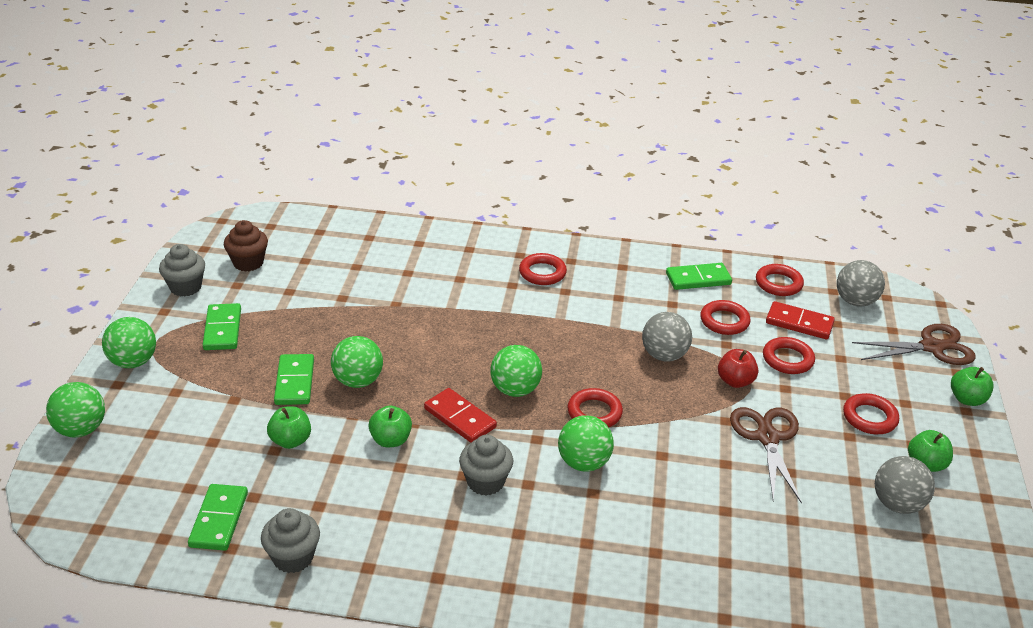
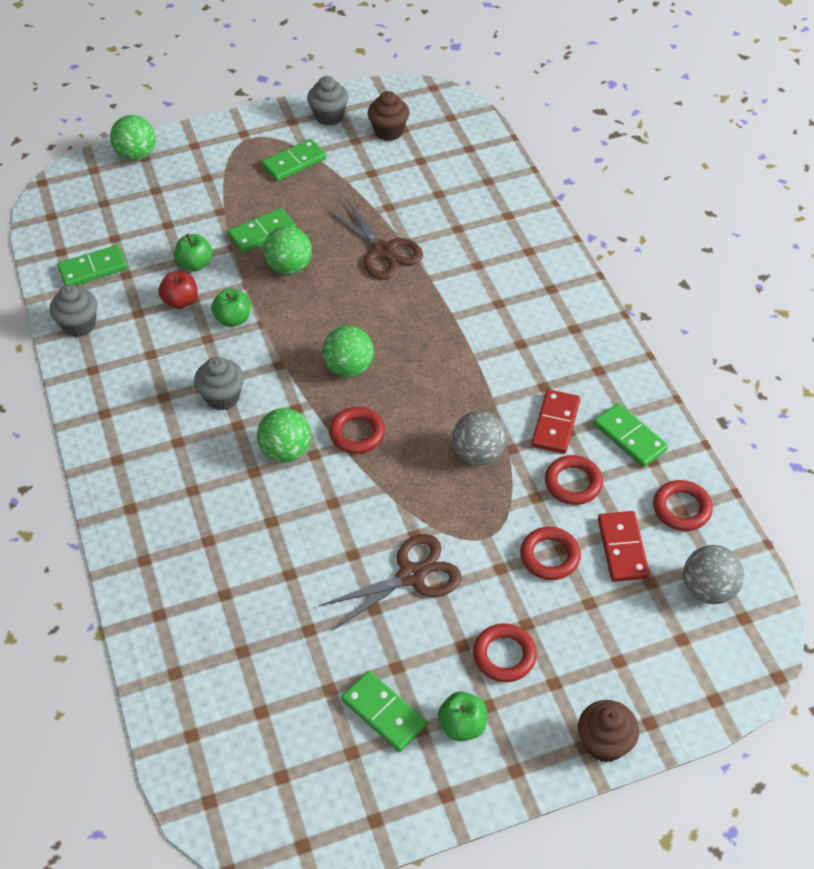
camera: 65 degrees right, 15 degrees up
green ball [102,317,156,368] -> none
red domino [424,388,497,443] -> red domino moved to [531,389,580,454]
red ring [519,253,567,285] -> none
red apple [718,349,758,388] -> red apple moved to [158,271,198,309]
brown scissors [852,324,976,365] -> brown scissors moved to [328,200,423,280]
grey ball [875,456,935,514] -> green domino [341,671,427,752]
green apple [951,367,994,406] -> brown cupcake [578,700,639,763]

